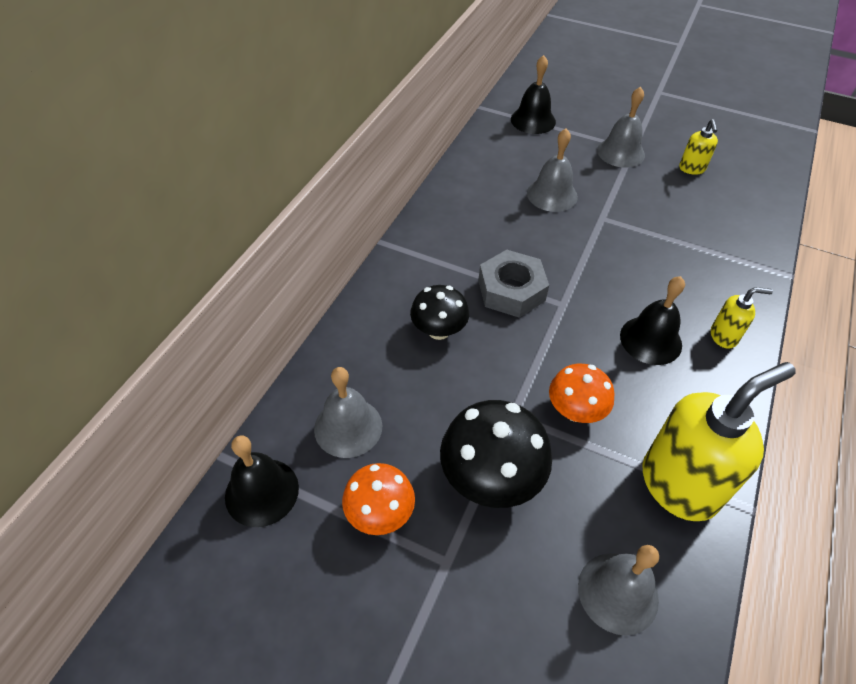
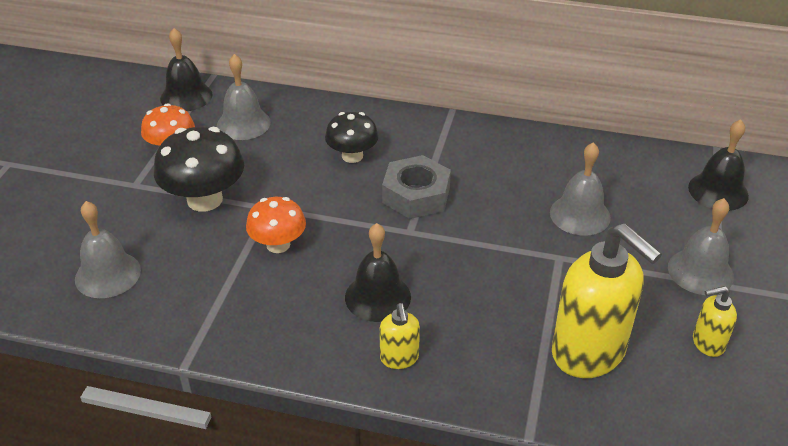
camera: 80 degrees right, 10 degrees down
yellow soap dispenser [642,362,796,521] -> yellow soap dispenser moved to [552,223,662,378]

